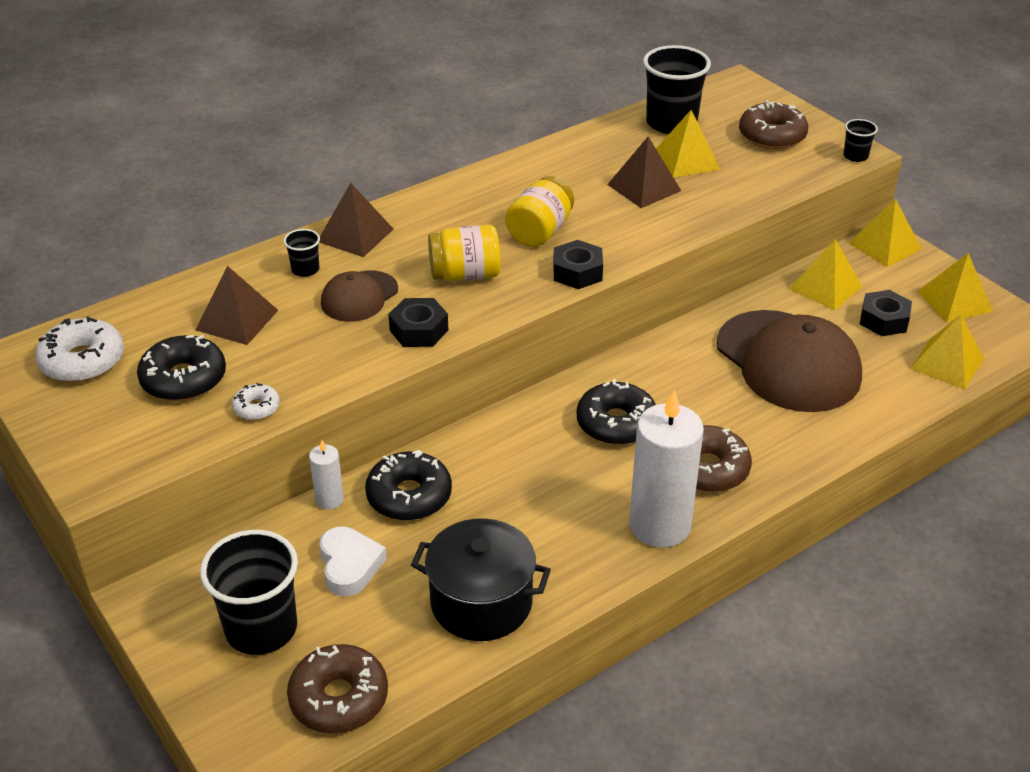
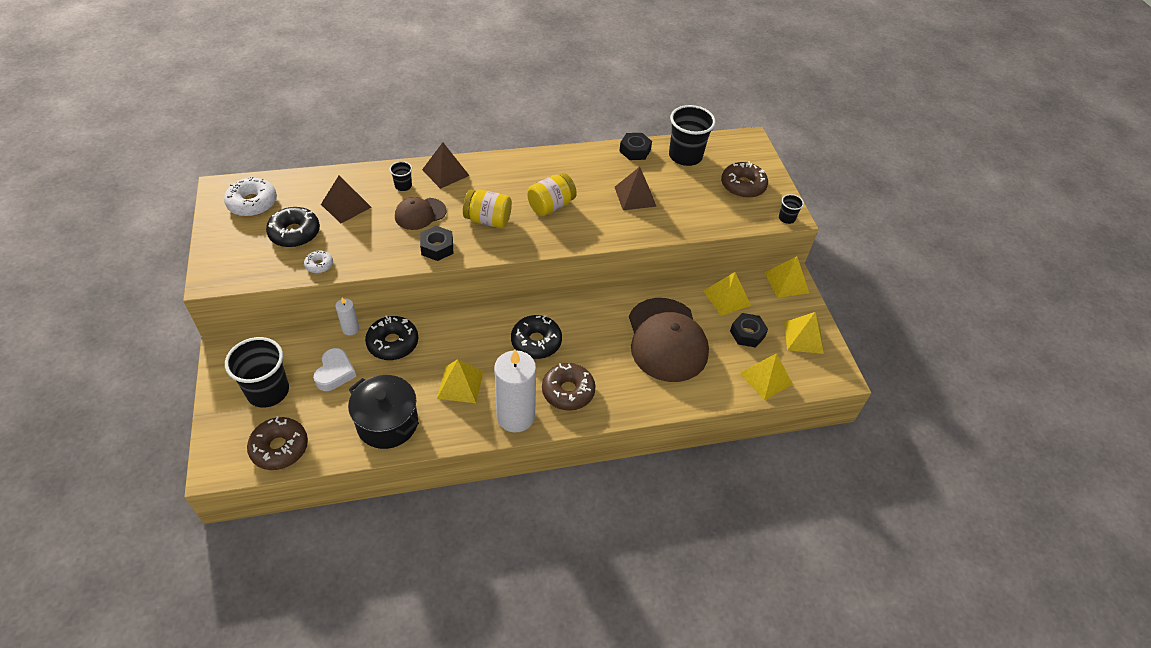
camera: 20 degrees right, 10 degrees up
black nut [553,240,603,289] -> black nut moved to [619,133,652,160]
yellow pyramid [656,110,720,178] -> yellow pyramid moved to [437,359,483,403]

